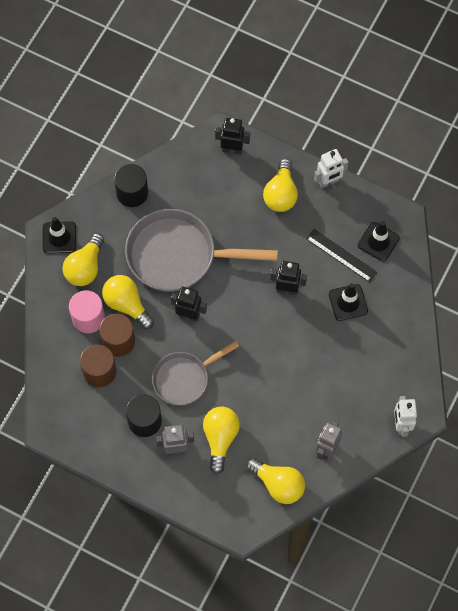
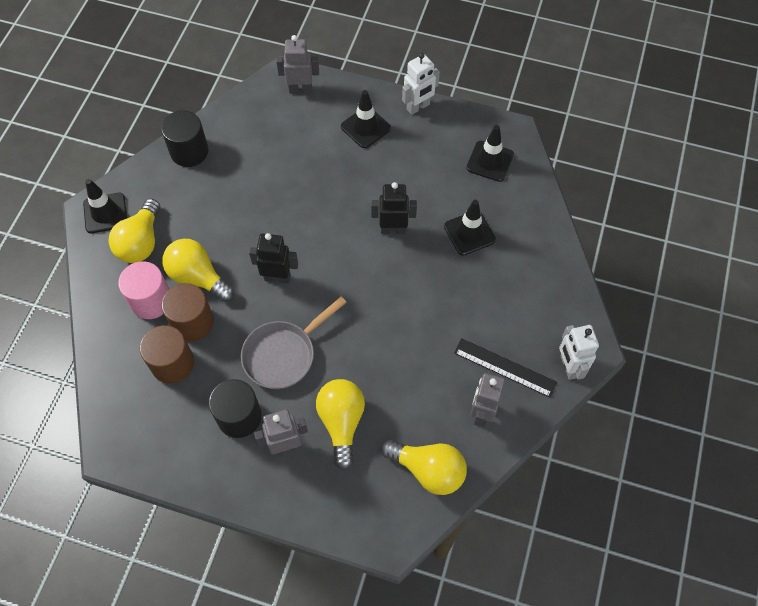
camera: 10 degrees left, 5 degrees down
grey pan [125,209,278,292] -> none
black robot [215,118,250,155] -> grey robot [276,35,319,94]
yellow light bulb [263,159,298,212] -> black traffic cone [341,90,391,148]
black ruler [306,229,377,282] -> black ruler moved to [454,338,557,398]

